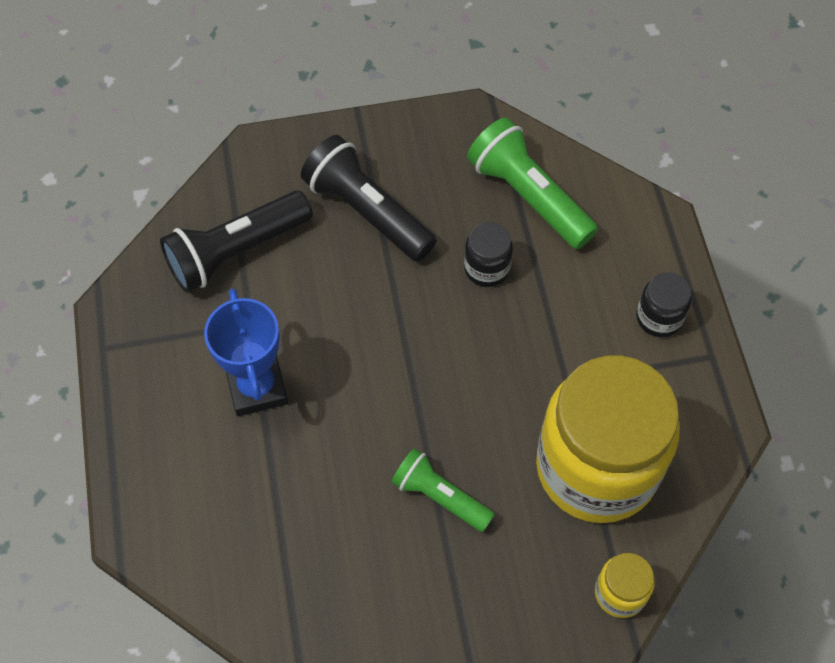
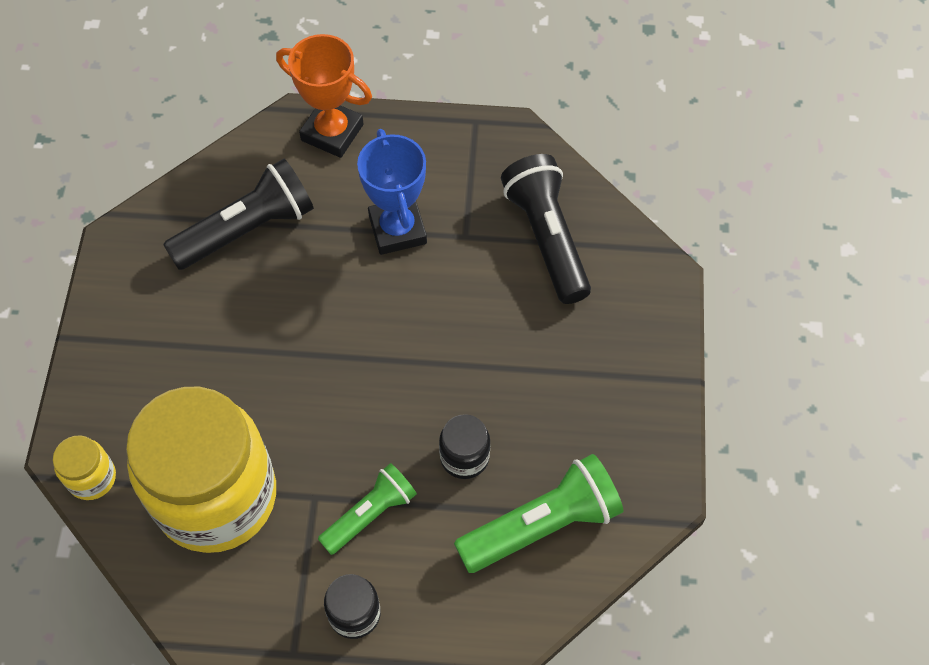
camera: 105 degrees right, 0 degrees up
blue trophy [204,289,288,416] -> blue trophy turned 75 degrees clockwise [357,129,427,255]
black flashlight [301,135,436,262] -> black flashlight moved to [163,159,314,270]
green flashlight [391,448,495,532] -> green flashlight moved to [318,463,417,555]
none -> orange trophy [276,34,372,158]

